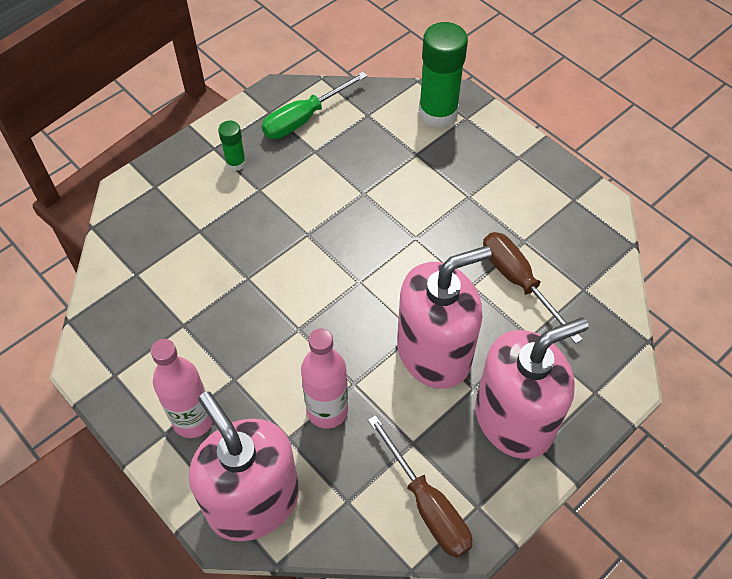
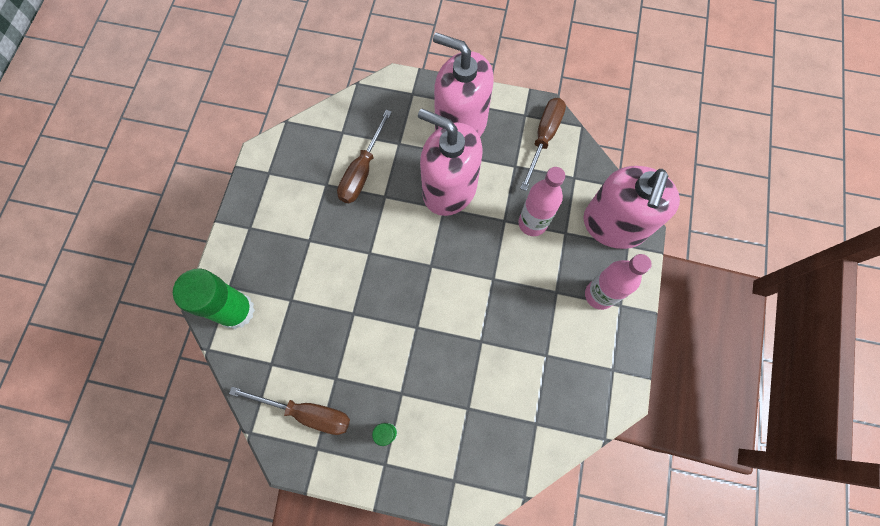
camera: 125 degrees left, 15 degrees up
green screwdriver [261,72,367,139] -> brown screwdriver [229,387,350,435]

